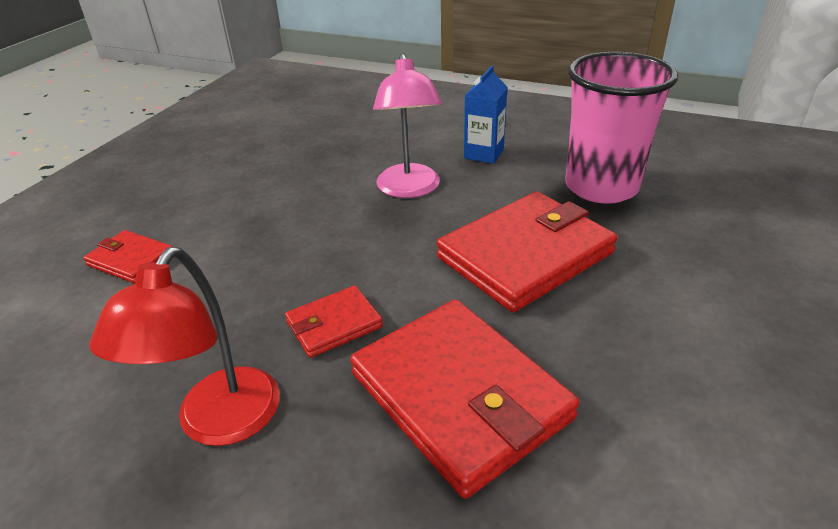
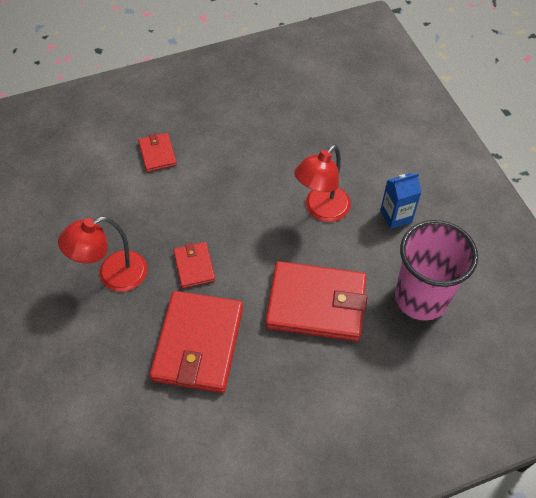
camera: 45 degrees right, 20 degrees up
red wallet [285,286,383,358] -> red wallet turned 60 degrees clockwise [173,242,215,288]
pink lamp [373,53,442,198] -> red lamp [294,145,351,222]

